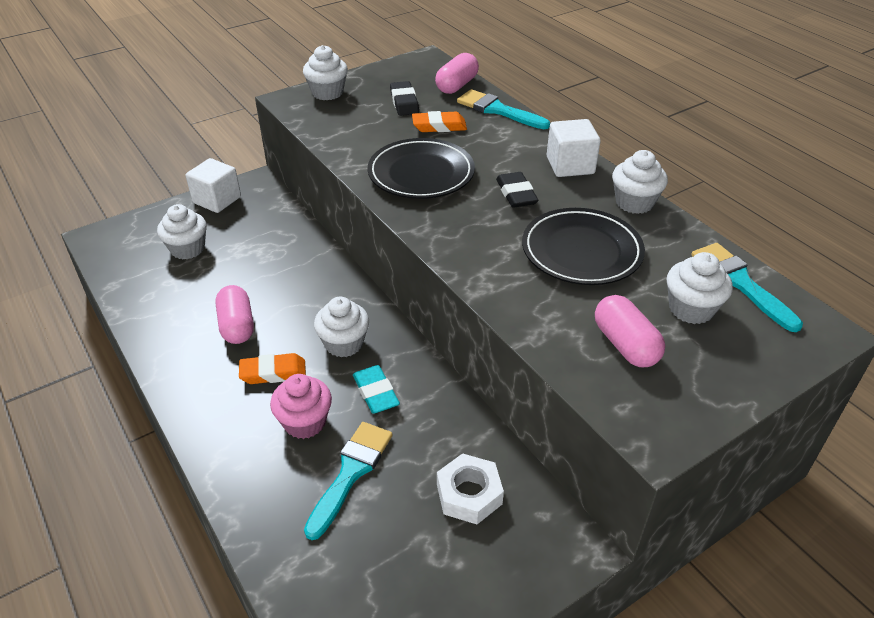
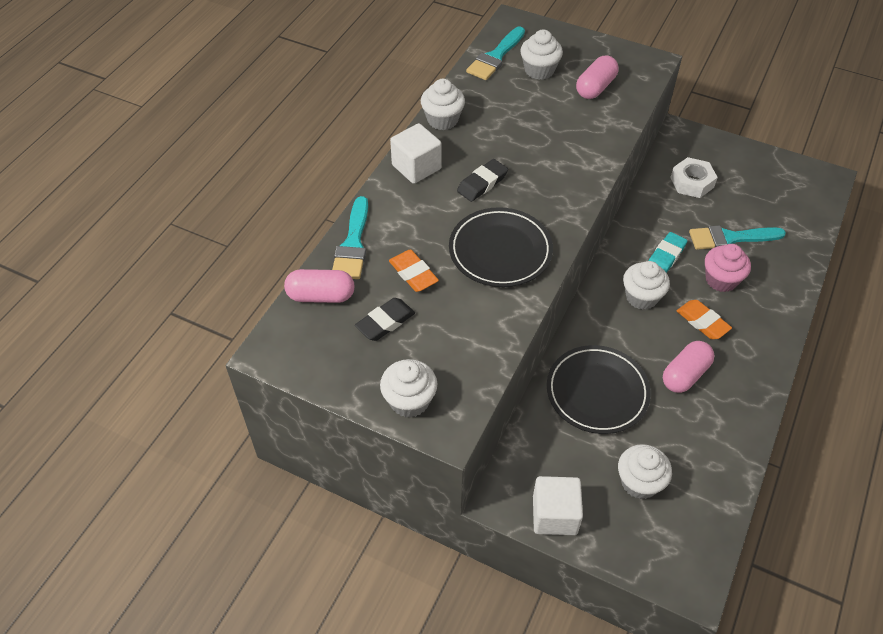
camera: 120 degrees left, 10 degrees up
black plate [522,208,645,285] -> black plate moved to [547,345,651,434]

